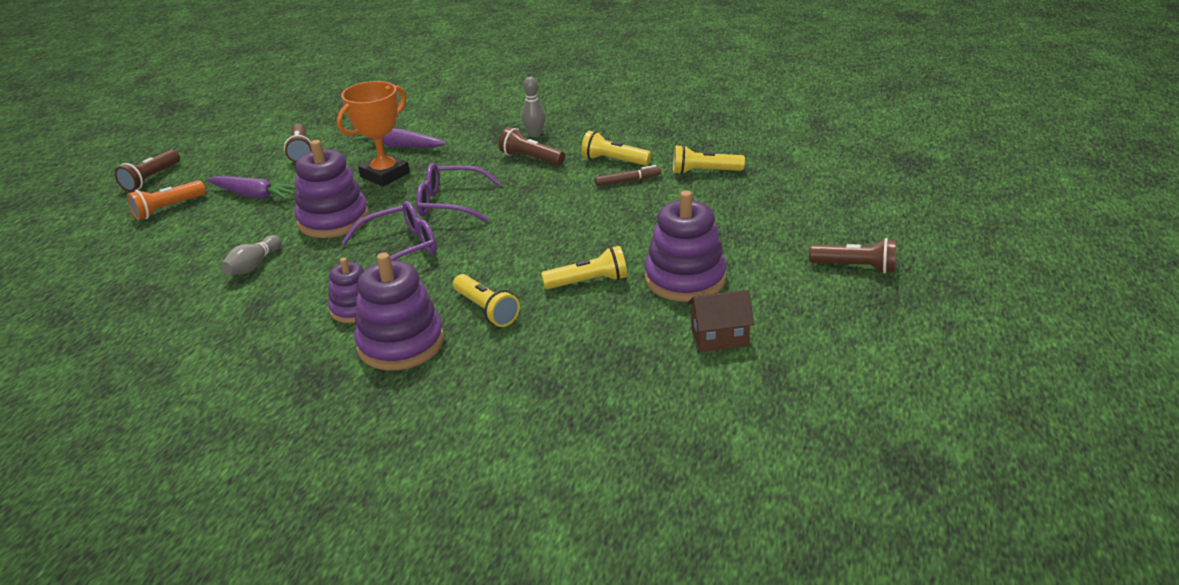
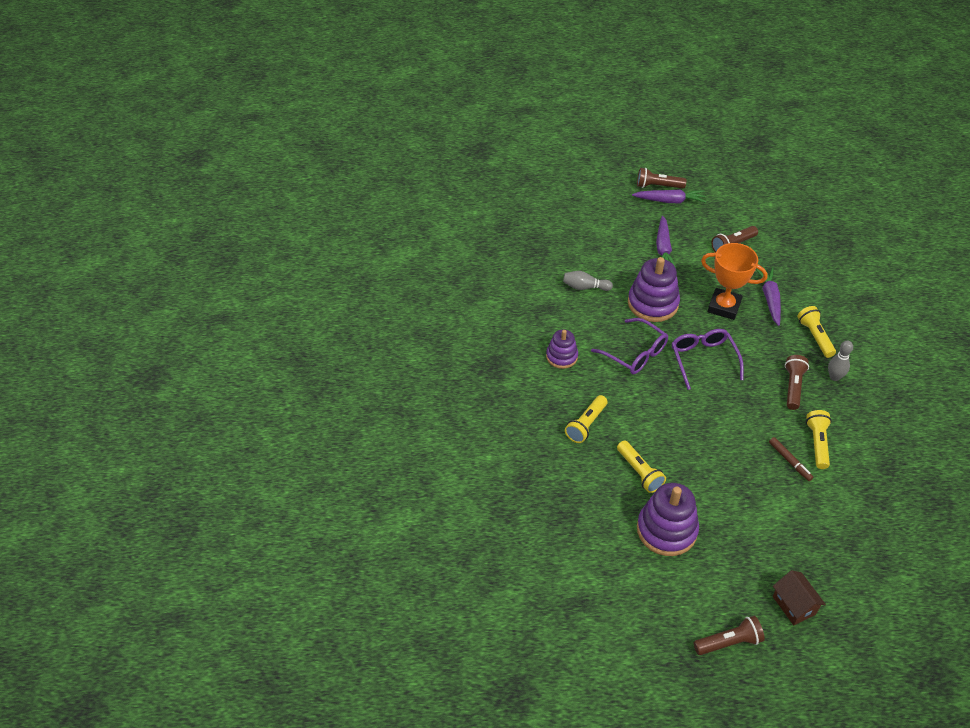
camera: 70 degrees right, 15 degrees up
orange flashlight [127,180,206,220] -> none
purple stacking toy [354,252,444,370] -> none
yellow flashlight [673,145,745,175] -> yellow flashlight moved to [797,306,836,358]
brown house [687,290,754,352] -> brown house moved to [773,570,826,625]
brown flashlight [809,238,896,274] -> brown flashlight turned 105 degrees counterclockwise [694,616,765,655]
none -> purple carrot [632,189,706,203]

